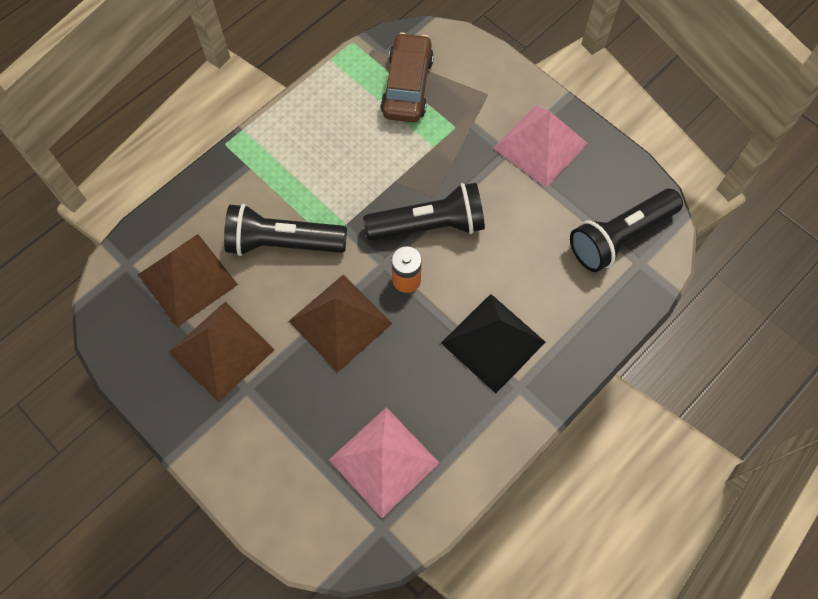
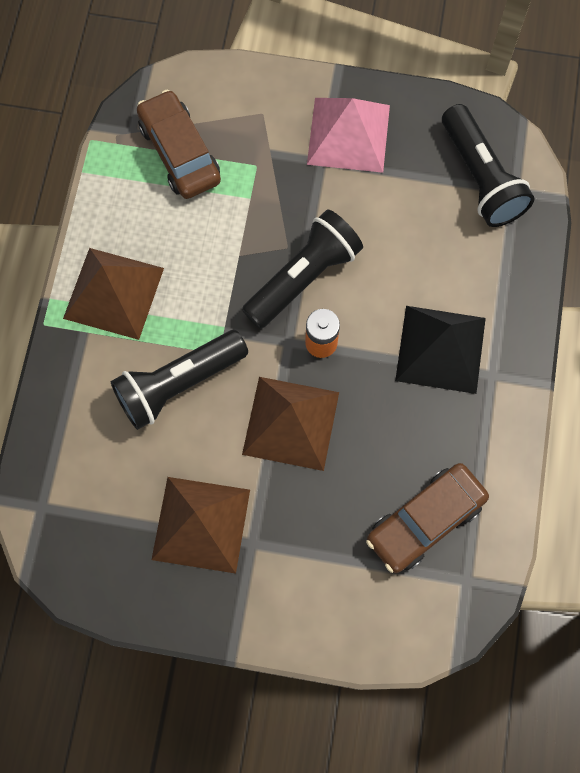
camera: 35 degrees left, 5 degrees up
brown pyramid [138,234,238,327] -> brown pyramid moved to [63,248,164,340]
pink pyramid [329,407,439,518] -> brown car [366,463,489,573]
black flashlight [570,189,683,272] -> black flashlight turned 45 degrees counterclockwise [442,104,535,227]

